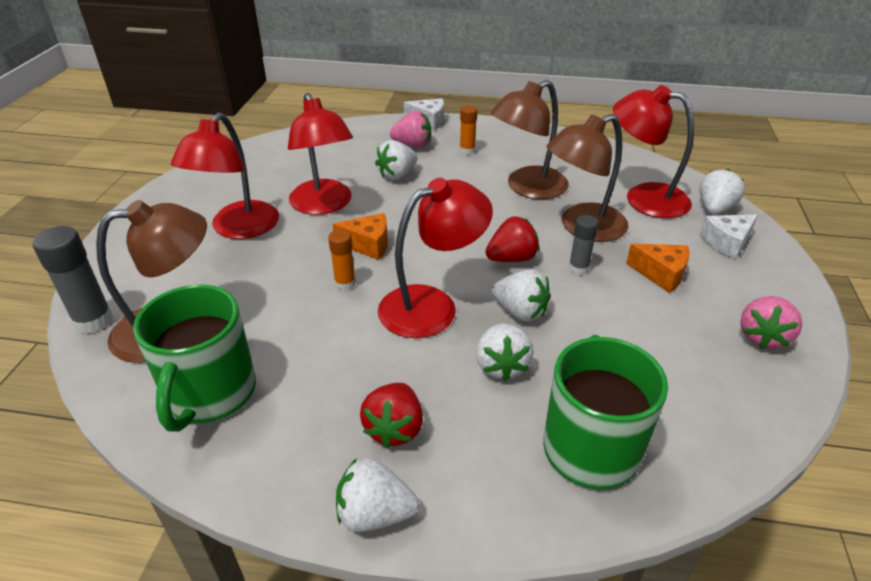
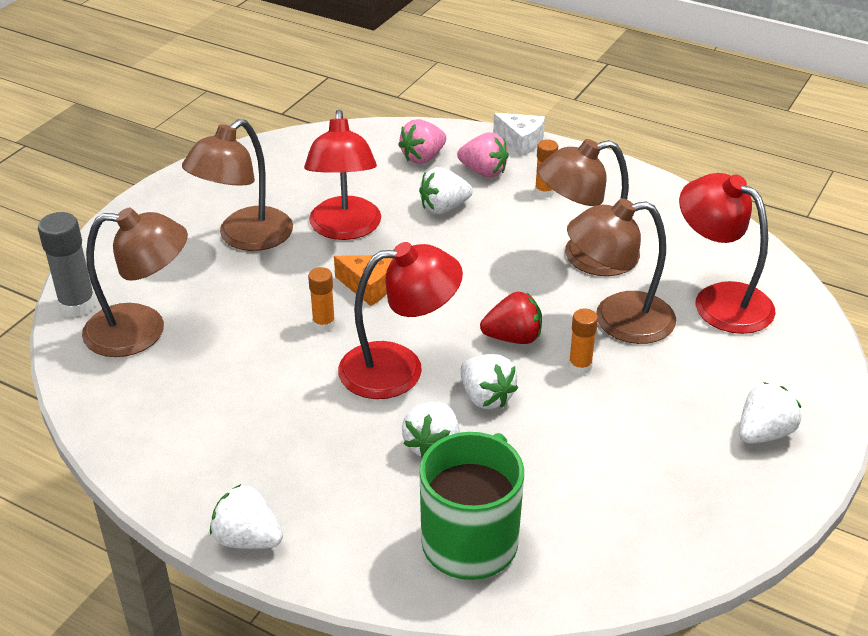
camera: 20 degrees right, 0 degrees up
green mug [133,285,256,432] -> none
red lamp [171,113,279,239] -> brown lamp [182,119,293,251]
red strawberry [360,383,423,448] -> none
grey glue stick [569,215,599,275] -> orange glue stick [569,308,598,375]
orange cheese [626,244,690,293] -> none
white cheese [699,215,758,260] -> none
white strawberry [700,169,745,215] -> white strawberry moved to [739,382,801,444]
pink strawberry [740,296,802,349] -> pink strawberry moved to [398,119,446,164]

